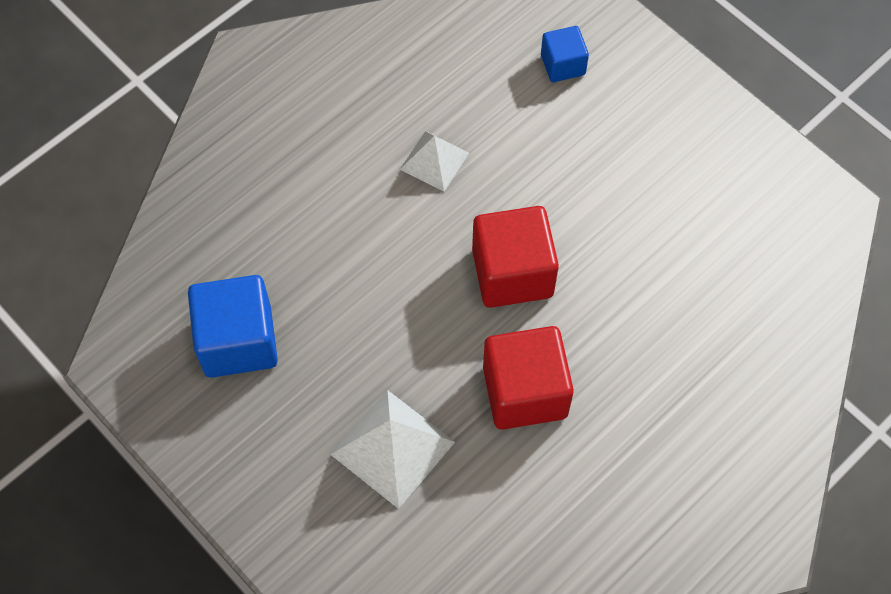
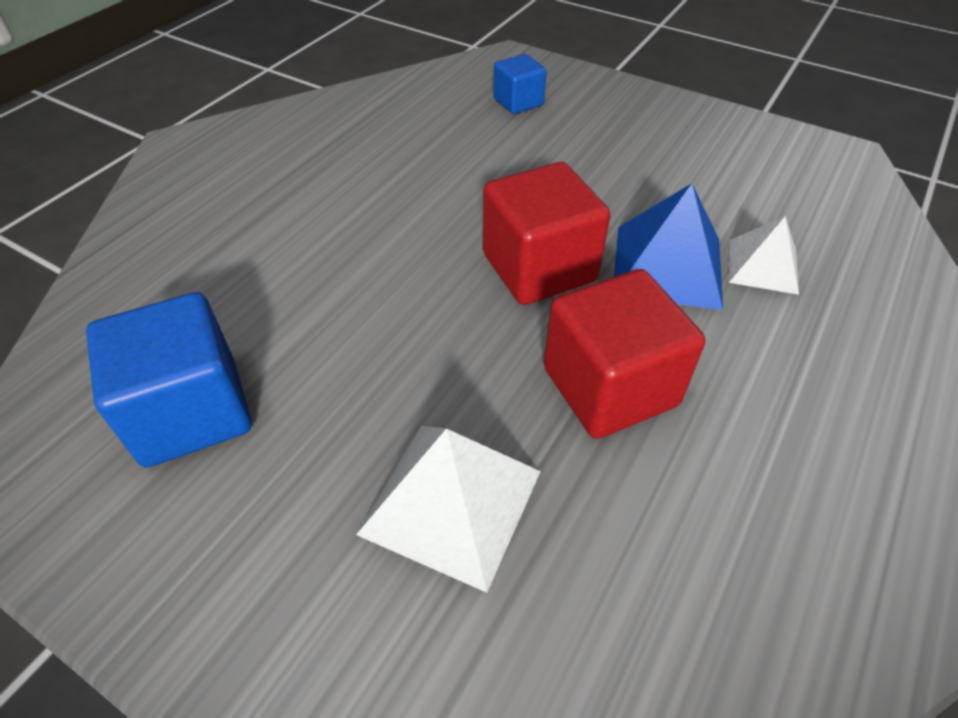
camera: 15 degrees left, 15 degrees down
white pyramid [400,131,469,191] -> white pyramid moved to [729,216,799,295]
none -> blue pyramid [614,183,723,310]

